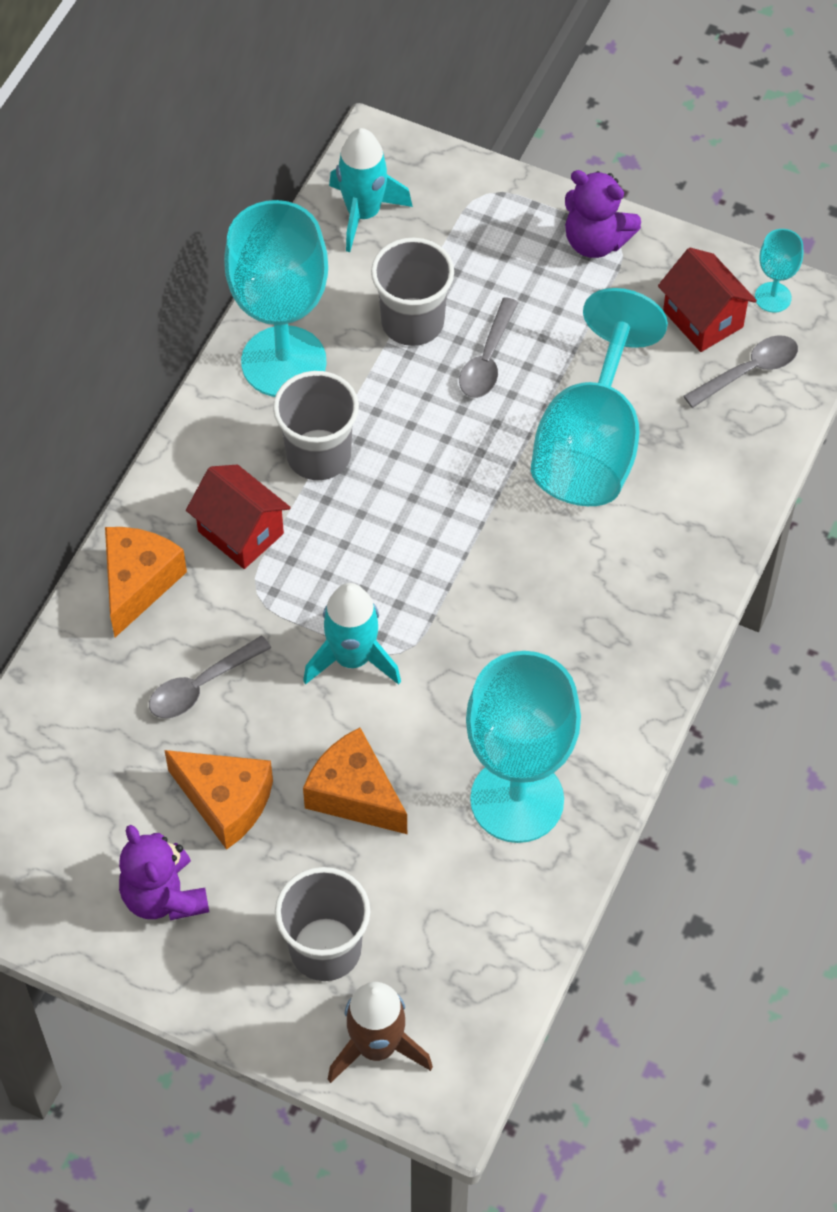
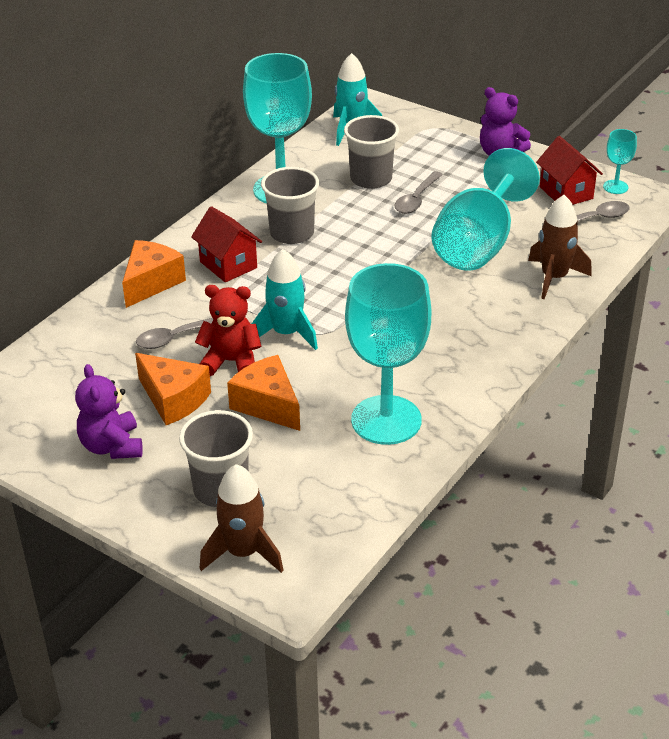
camera: 10 degrees right, 20 degrees down
none -> red teddy bear [195,285,262,376]
none -> brown rocket [528,195,592,299]

